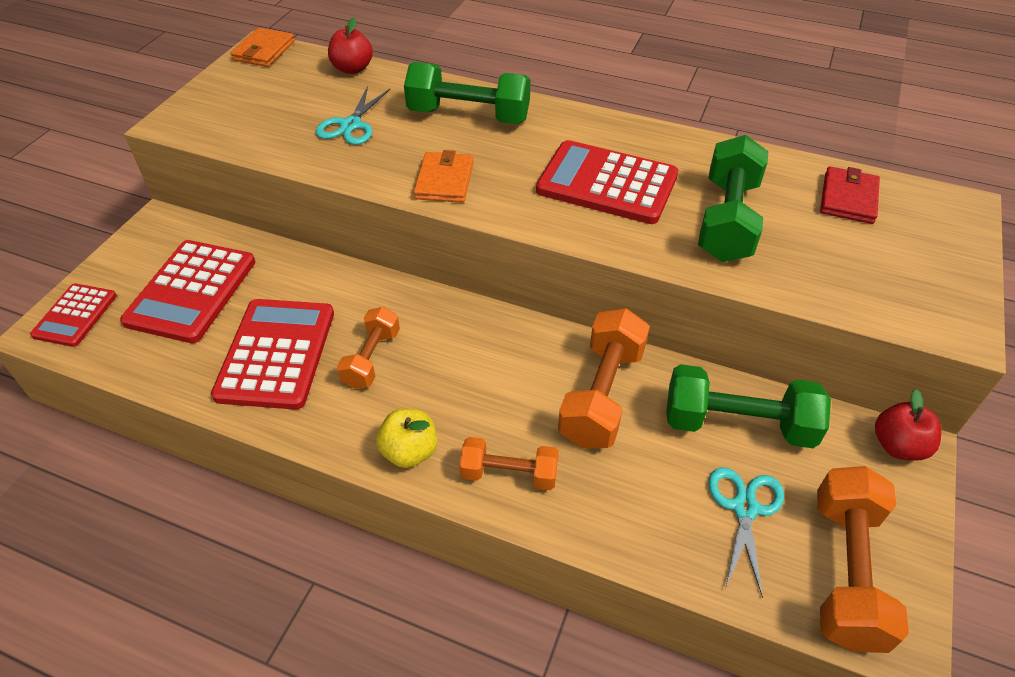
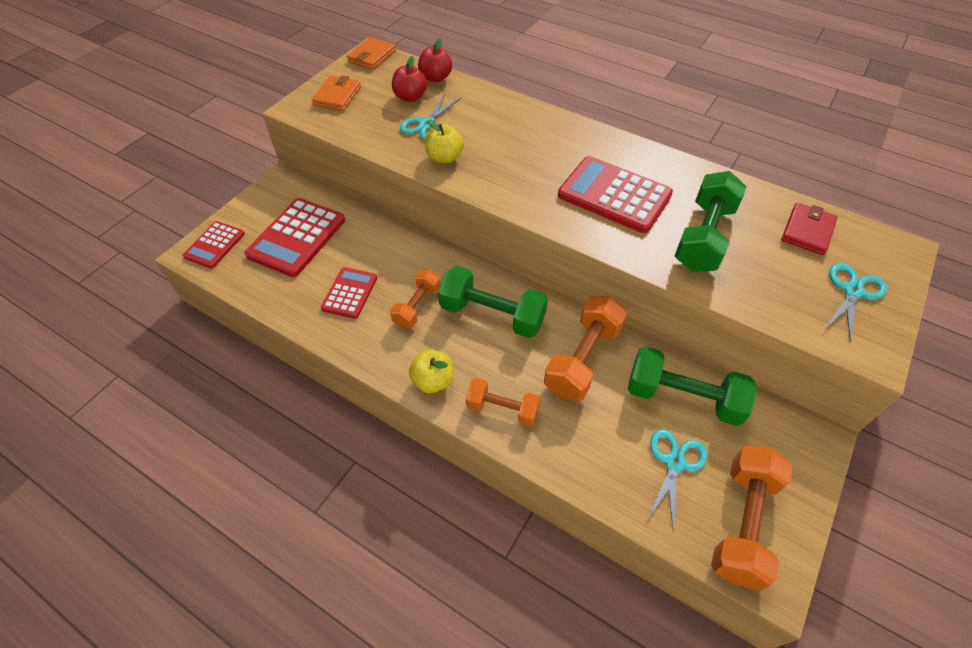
camera: 10 degrees right, 5 degrees up
red calculator [211,299,334,410] -> red calculator [321,267,377,319], size x0.59
green dumbbell [404,62,531,124] -> green dumbbell moved to [438,266,548,338]
orange wallet [414,150,474,203] -> orange wallet moved to [312,75,361,111]
red apple [875,389,942,460] -> red apple moved to [392,56,427,102]
none -> yellow apple [425,119,464,164]
none -> turquoise scissors [824,263,887,343]

